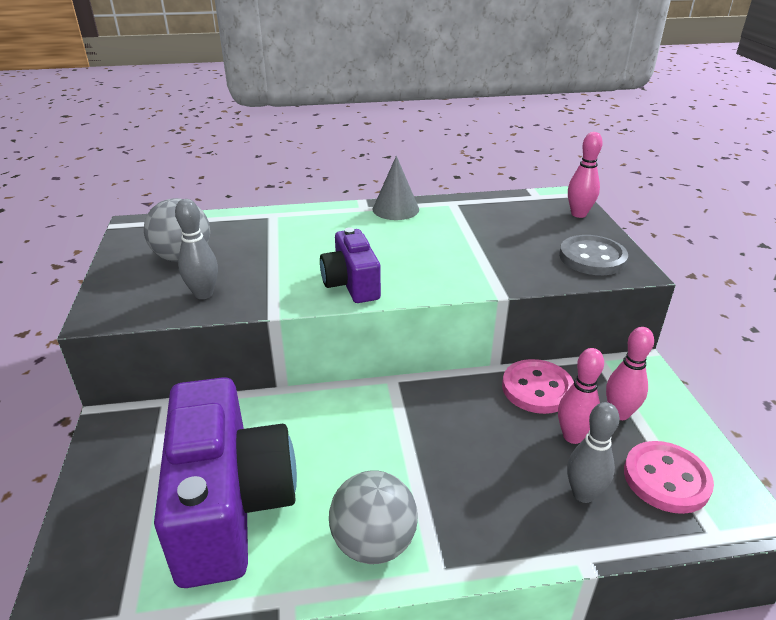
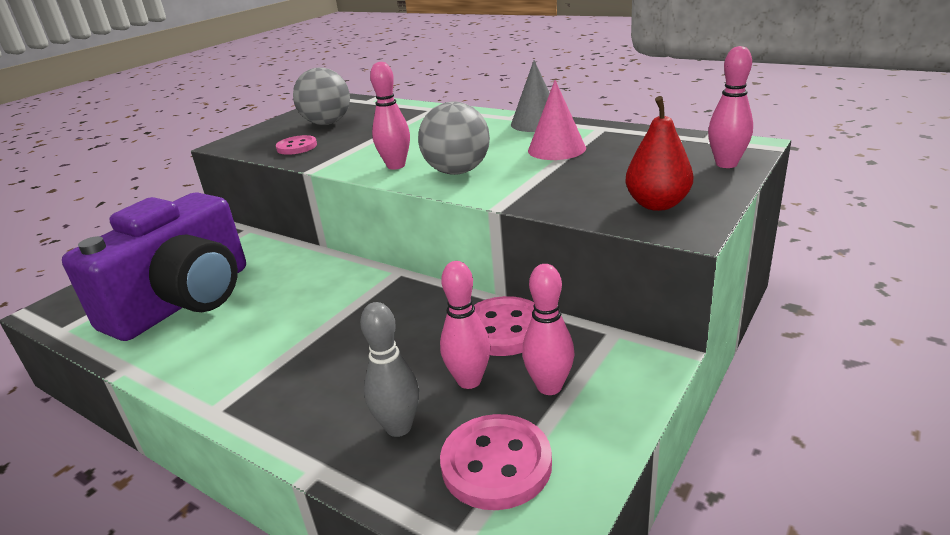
camera: 45 degrees right, 5 degrees down
grey bowling pin [175,199,218,299] -> pink button [276,135,317,155]
purple camera [320,227,381,303] -> pink bowling pin [370,62,410,170]
grey ball [329,470,418,564] -> grey ball moved to [418,102,490,175]
grey button [559,235,628,275] -> red pear [625,96,693,211]
none -> pink cone [528,80,586,160]

